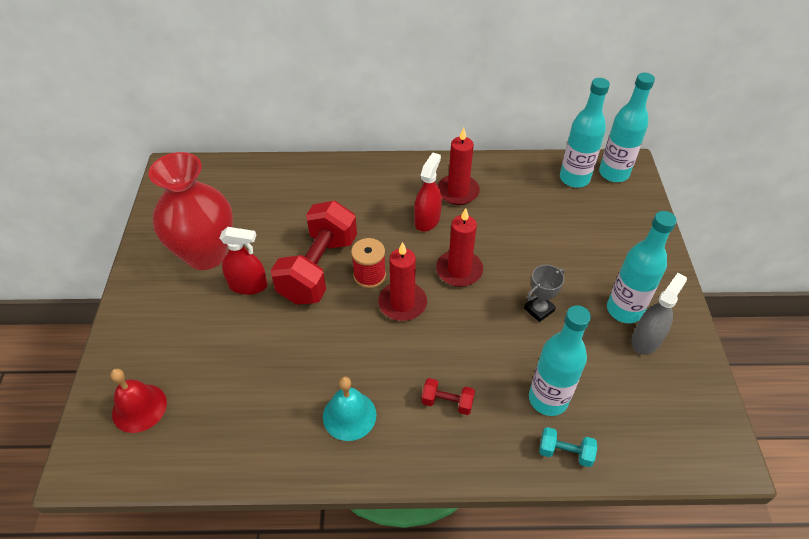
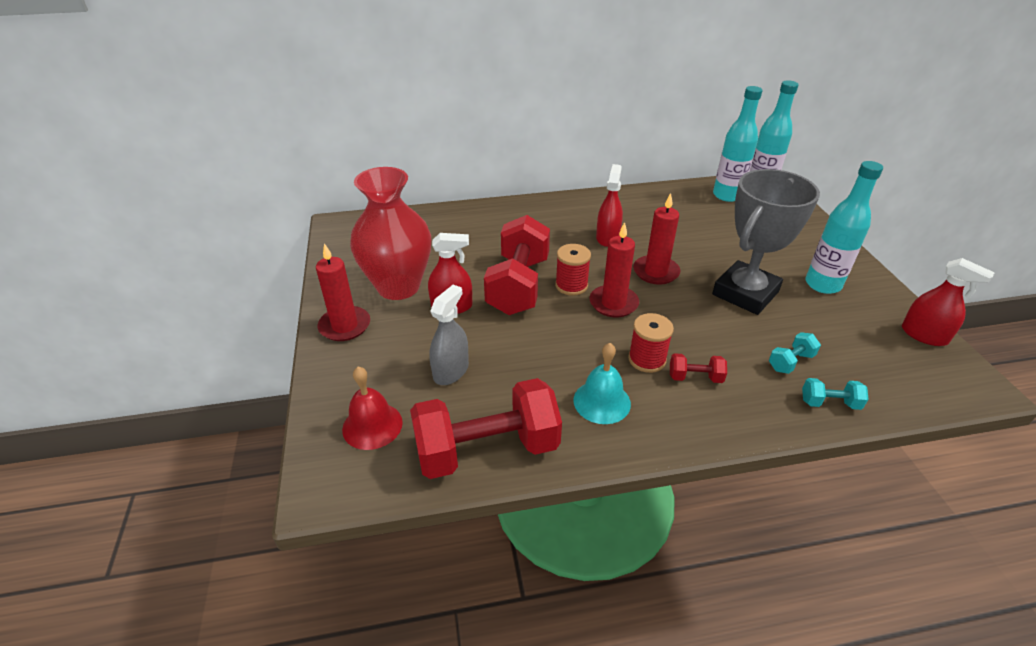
camera: 10 degrees left, 10 degrees down
red candle [438,128,480,205] -> red candle moved to [316,243,370,341]
grey trophy [524,265,565,322] -> grey trophy [712,169,820,315], size x2.26
turquoise bottle [529,305,591,416] -> turquoise dumbbell [769,332,821,374]
grey spray bottle [631,273,687,355] -> grey spray bottle moved to [430,285,469,385]
none -> red dumbbell [410,378,562,479]
none -> red spool [628,313,674,373]
none -> red spray bottle [902,258,995,346]

